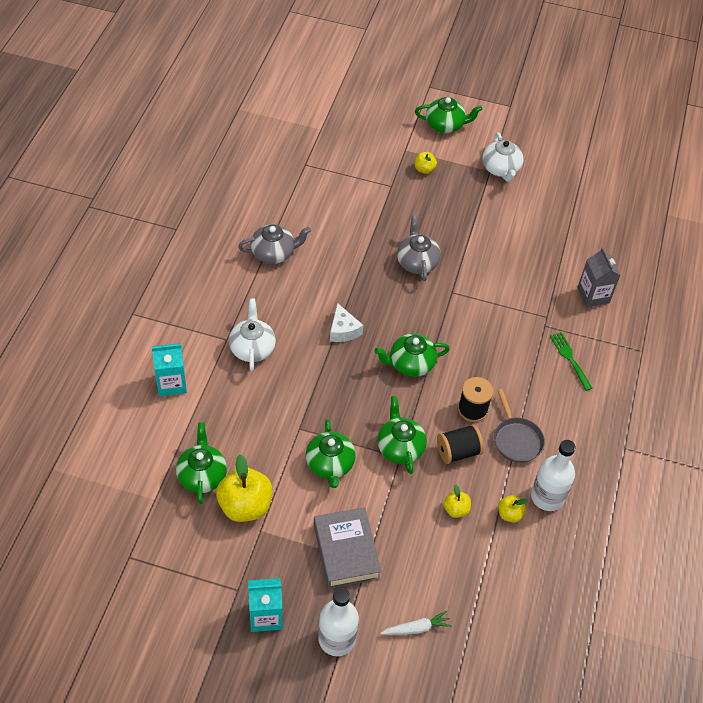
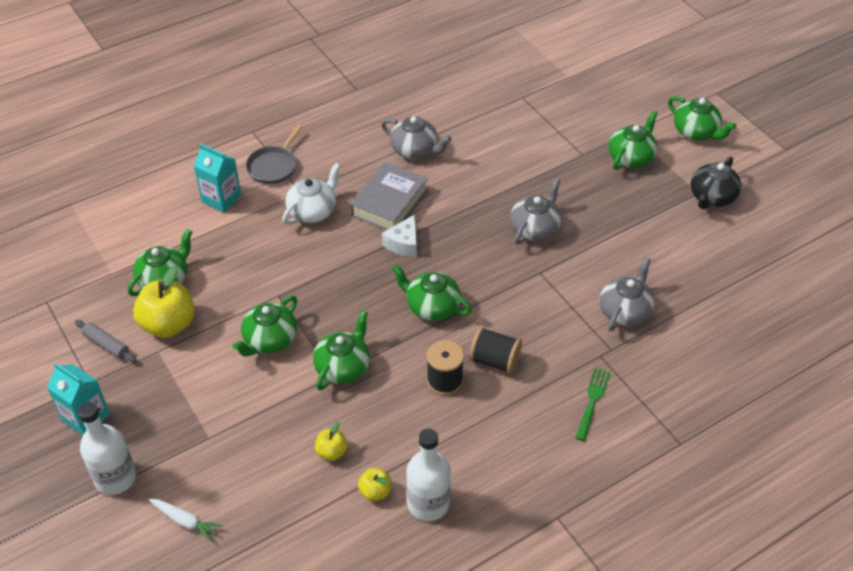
camera: 45 degrees right, 5 degrees down
grey book [314,507,381,589] -> grey book moved to [350,162,428,230]
yellow apple [415,152,437,174] -> green teapot [609,110,658,170]
black spool [437,424,484,464] -> black spool moved to [469,327,522,374]
white teapot [482,132,524,182] -> black teapot [691,157,741,209]
grey pan [494,389,545,463] -> grey pan moved to [246,125,302,184]
grey carton [577,247,621,307] -> none
none -> grey rolling pin [75,320,136,362]
none -> grey teapot [600,257,655,331]

